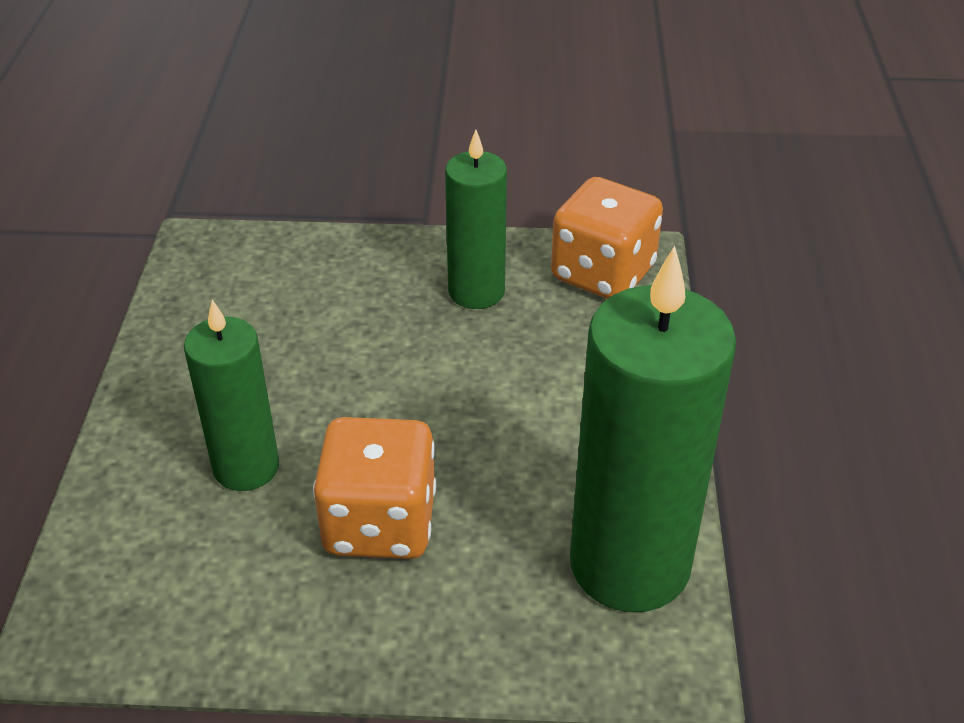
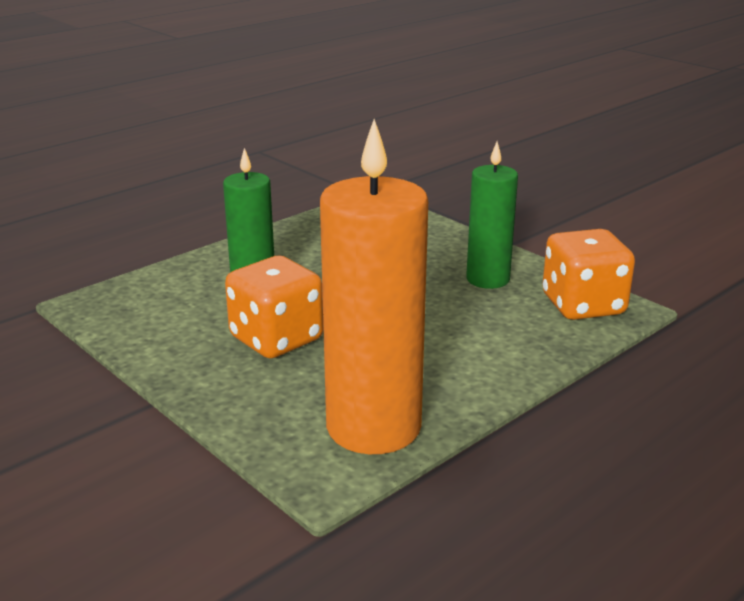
camera: 45 degrees right, 15 degrees down
green candle [570,246,736,612] -> orange candle [320,119,428,454]

